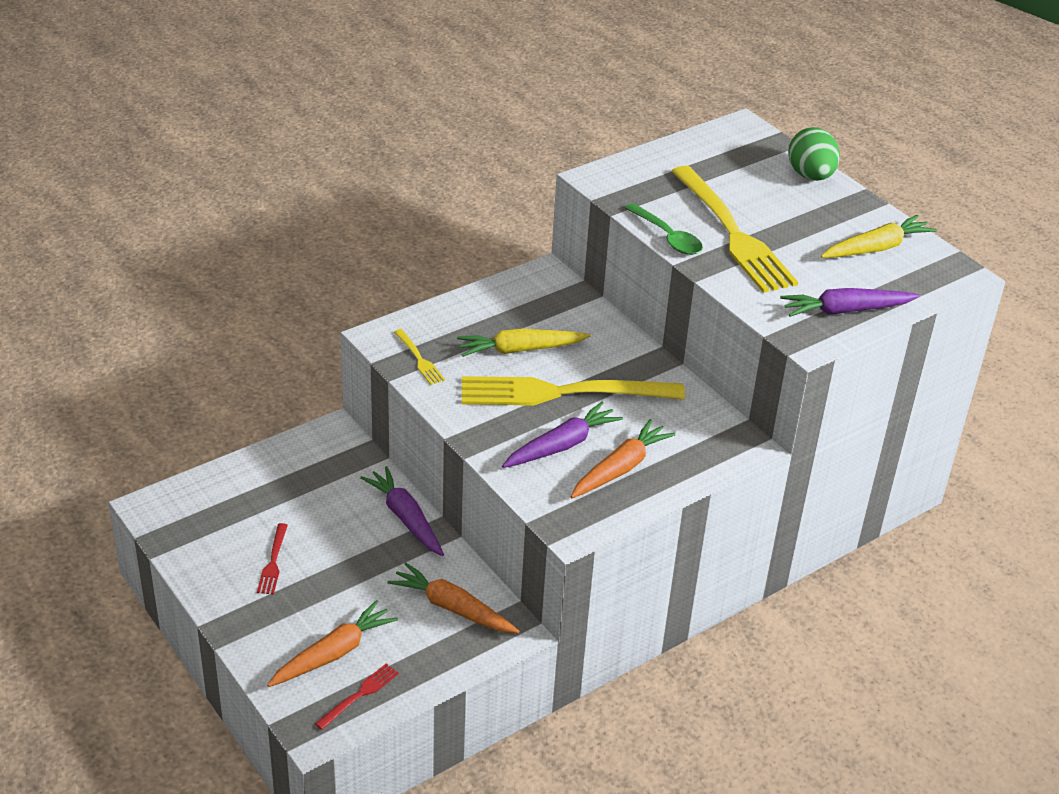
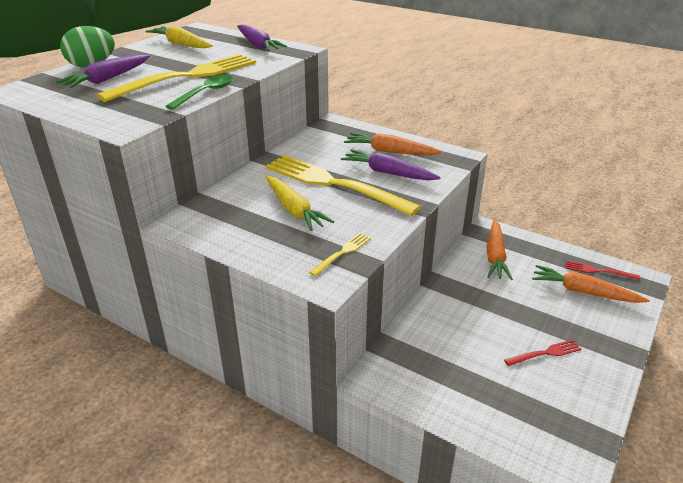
camera: 110 degrees left, 5 degrees down
purple carrot [360,466,444,556] -> purple carrot moved to [56,55,150,88]
yellow fork [462,376,685,406] -> yellow fork turned 150 degrees clockwise [266,155,421,216]

